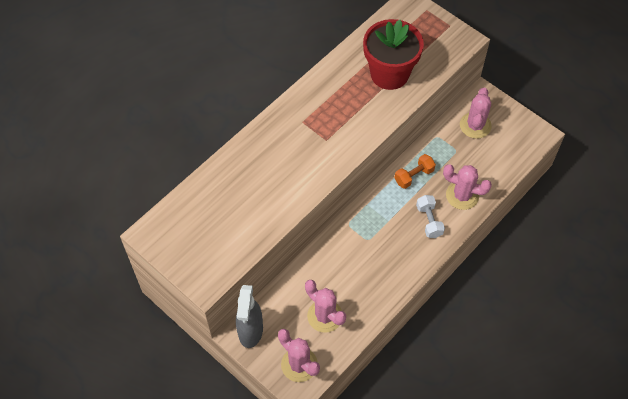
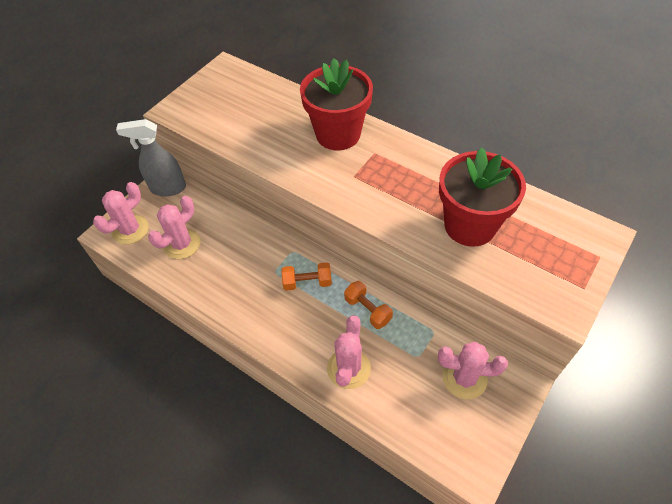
camera: 85 degrees right, 5 degrees down
white dumbbell [416,195,445,238] -> none
none -> orange dumbbell [281,262,332,291]
none -> red flower pot [300,58,373,150]

